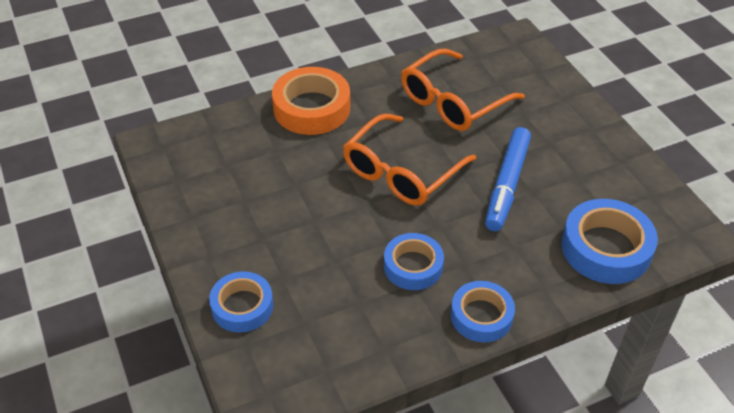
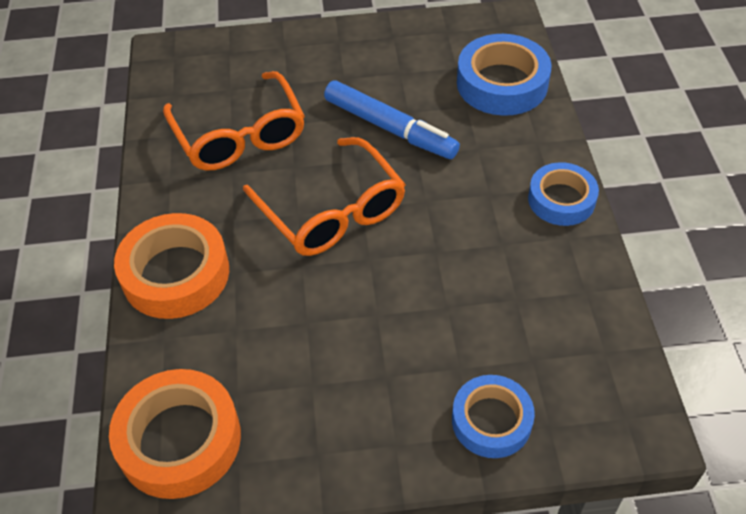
camera: 70 degrees left, 5 degrees up
blue tape [384,233,444,290] -> none
none -> orange tape [109,369,241,499]

